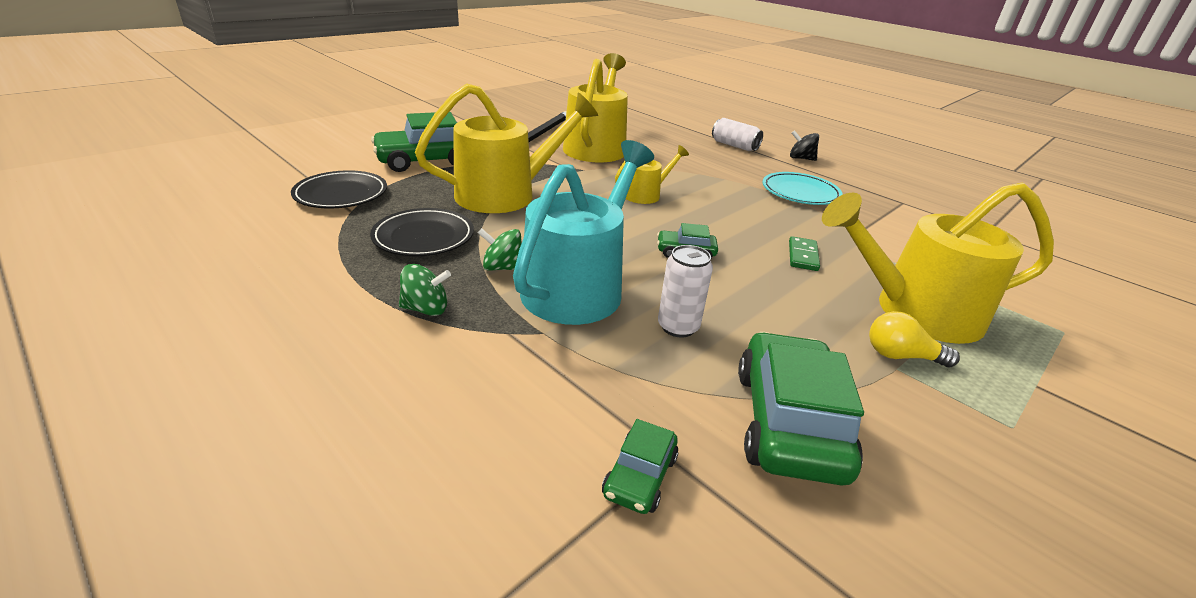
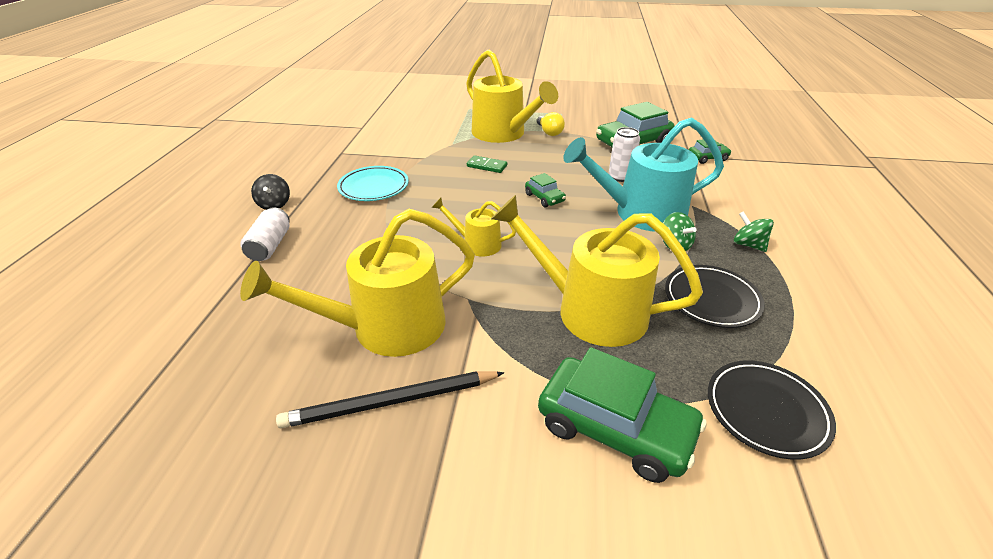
camera: 125 degrees left, 5 degrees up
green domino [789,236,820,271] -> green domino turned 45 degrees clockwise [467,155,507,173]

